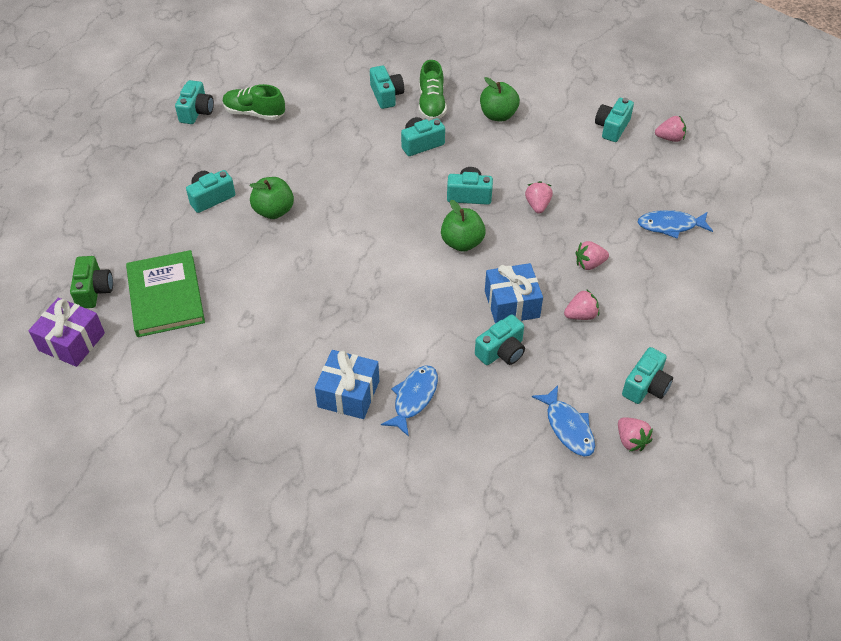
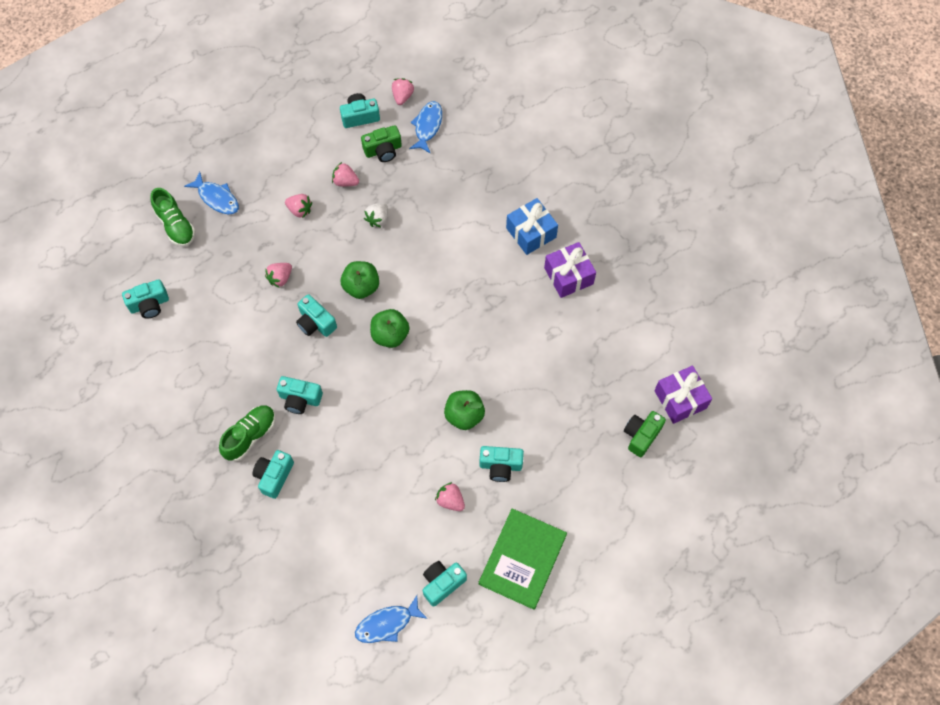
camera: 140 degrees left, 15 degrees up
green book [126,250,205,337] -> green book moved to [479,508,567,610]
green shoe [223,84,285,120] -> green shoe moved to [150,188,195,247]
blue fish [381,365,438,437] -> blue fish moved to [355,595,428,643]
turquoise camera [475,314,525,365] -> none
green apple [480,77,520,121] -> green apple moved to [370,309,410,348]
blue gift [485,263,543,324] -> white strawberry [364,203,388,227]
pink strawberry [655,116,686,142] -> pink strawberry moved to [435,482,465,511]
none -> green camera [361,125,402,162]
none -> purple gift [544,242,596,298]

